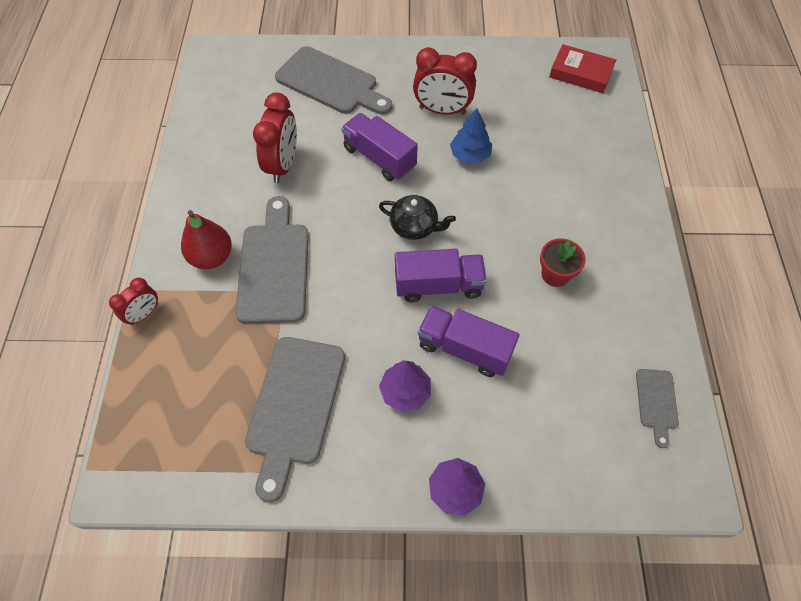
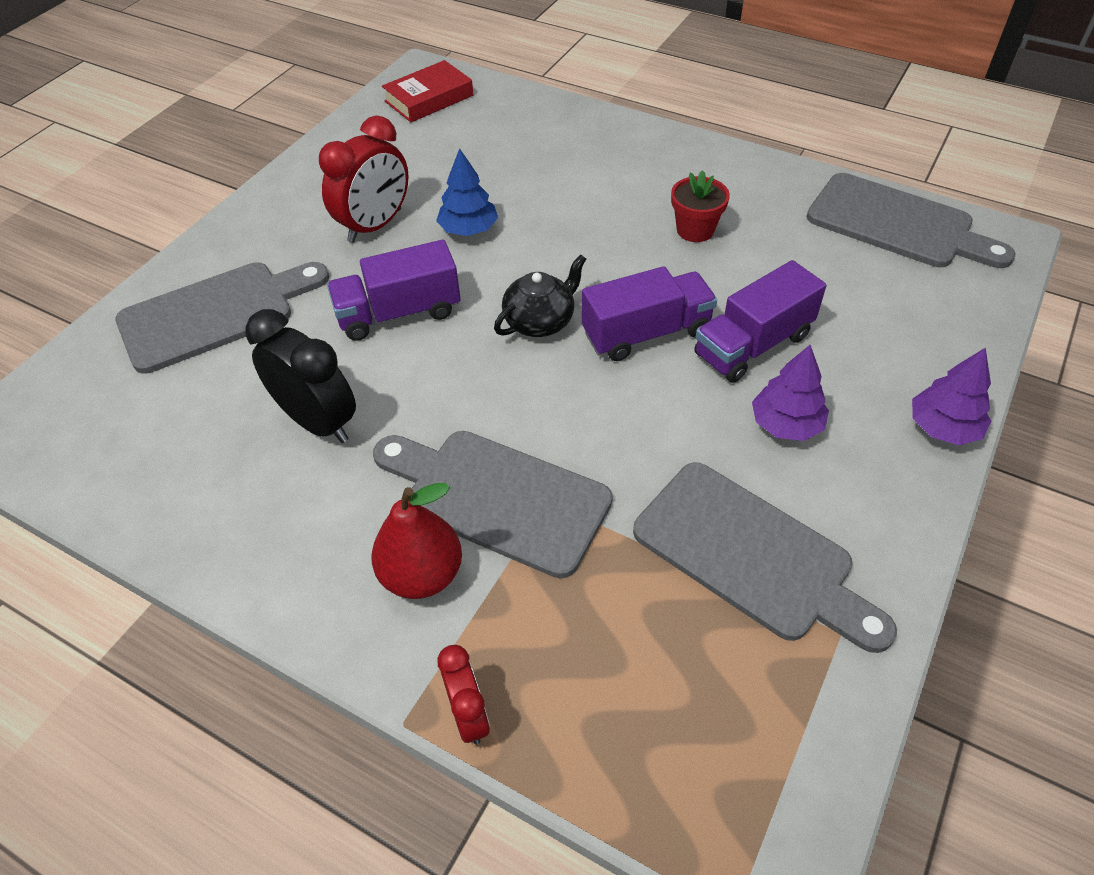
camera: 60 degrees left, 10 degrees down
red clock [253,92,297,183] -> black clock [246,309,356,443]
purple truck [395,249,487,302] -> purple truck turned 45 degrees clockwise [582,266,717,361]
grey cutting board [636,369,679,448] -> grey cutting board [807,173,1016,268], size x2.04

